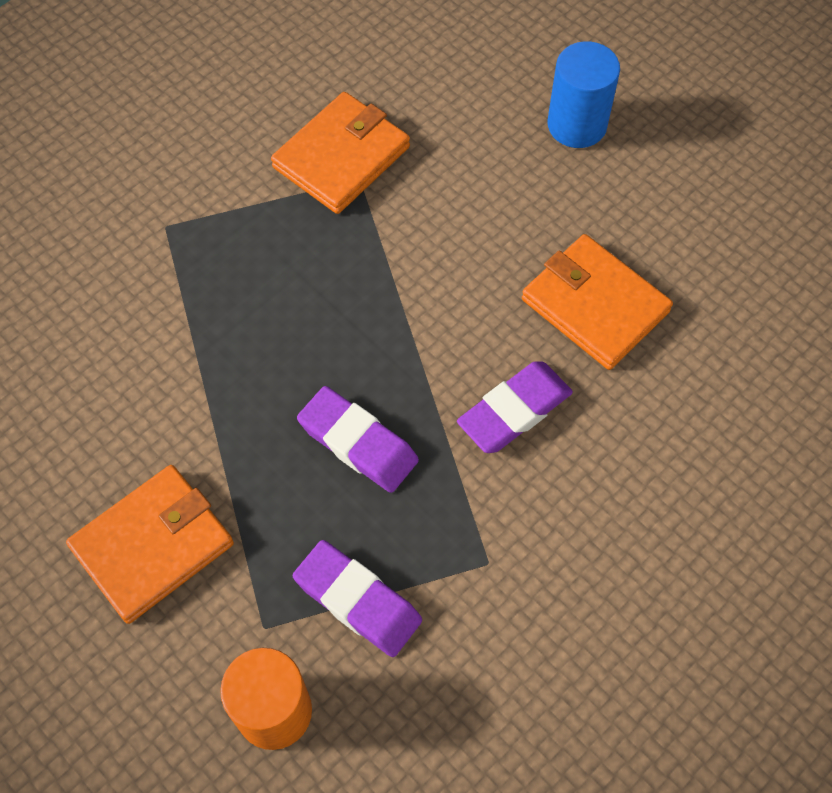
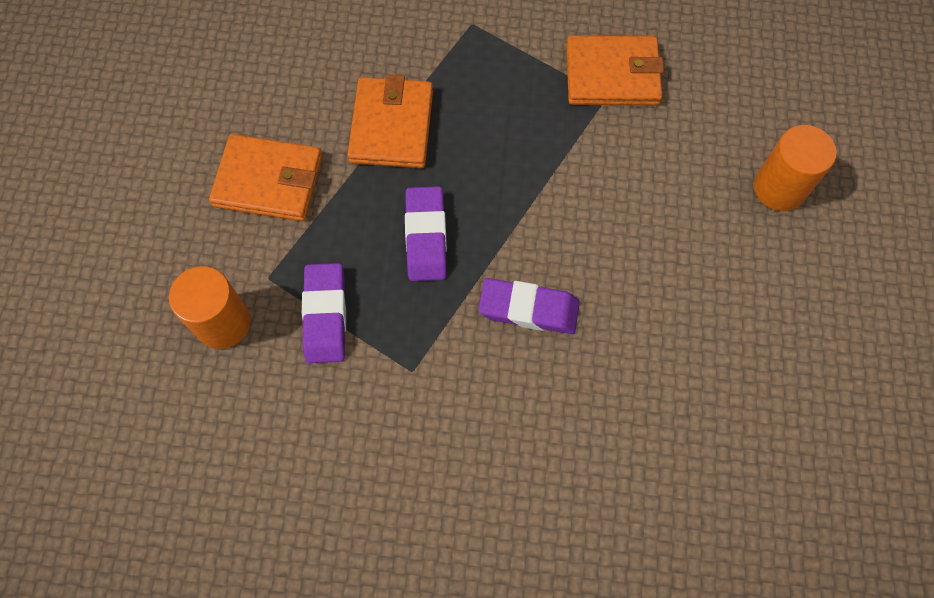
camera: 50 degrees right, 5 degrees up
orange wallet [522,234,673,370] -> orange wallet moved to [347,75,433,168]
blue cylinder [547,41,620,148] -> orange cylinder [754,125,837,211]

